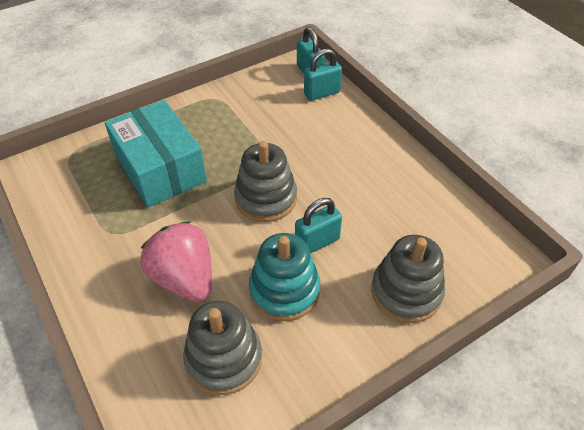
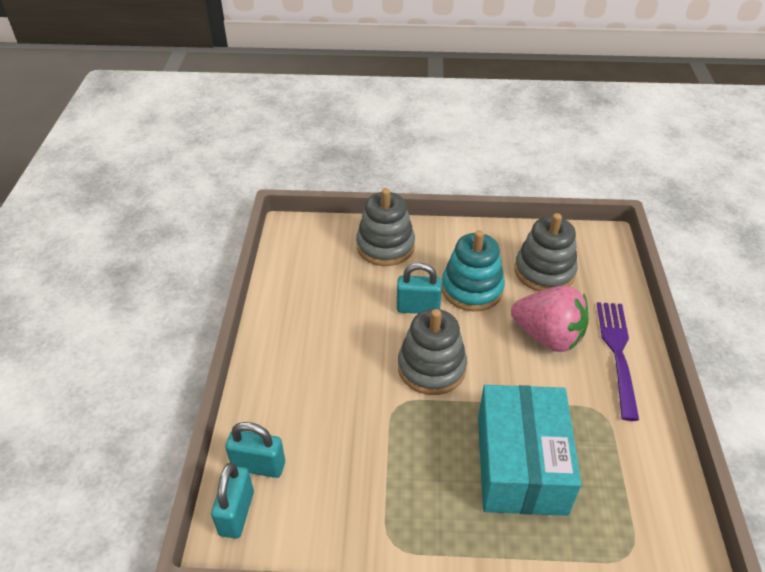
camera: 145 degrees left, 5 degrees down
pink strawberry [140,221,212,302] -> pink strawberry turned 60 degrees counterclockwise [511,285,589,352]
none -> purple fork [597,302,639,421]

